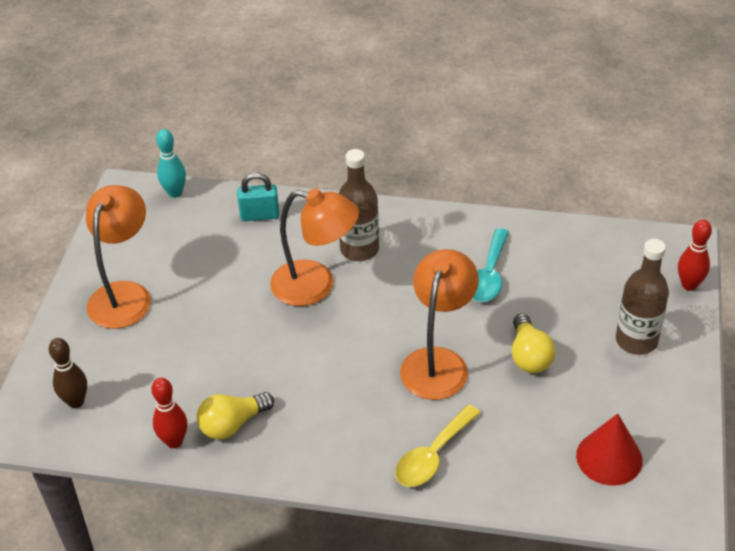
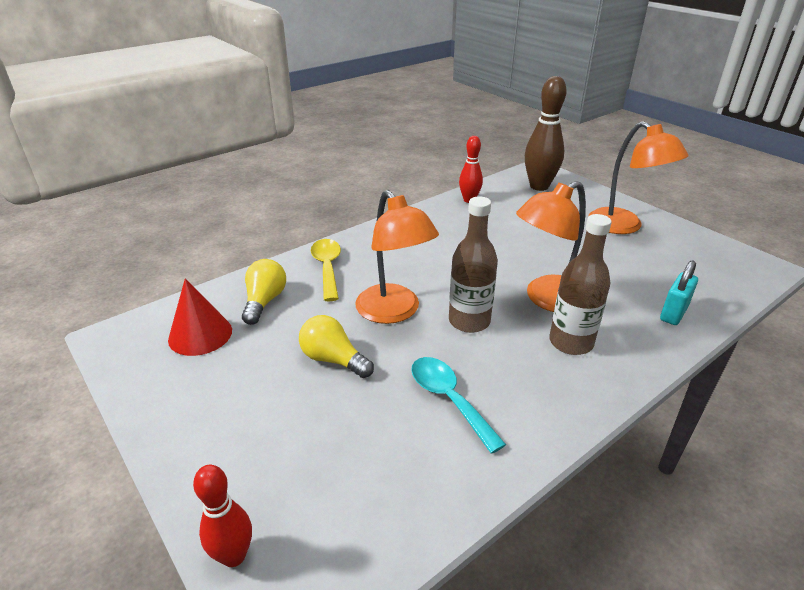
camera: 130 degrees right, 10 degrees down
brown bowling pin [49,338,87,408] -> brown bowling pin [525,76,567,191], size x1.68
turquoise bowling pin [156,129,186,198] -> none
yellow light bulb [197,392,274,439] -> yellow light bulb moved to [242,259,286,325]
brown bottle [616,239,669,355] -> brown bottle moved to [449,196,498,333]

